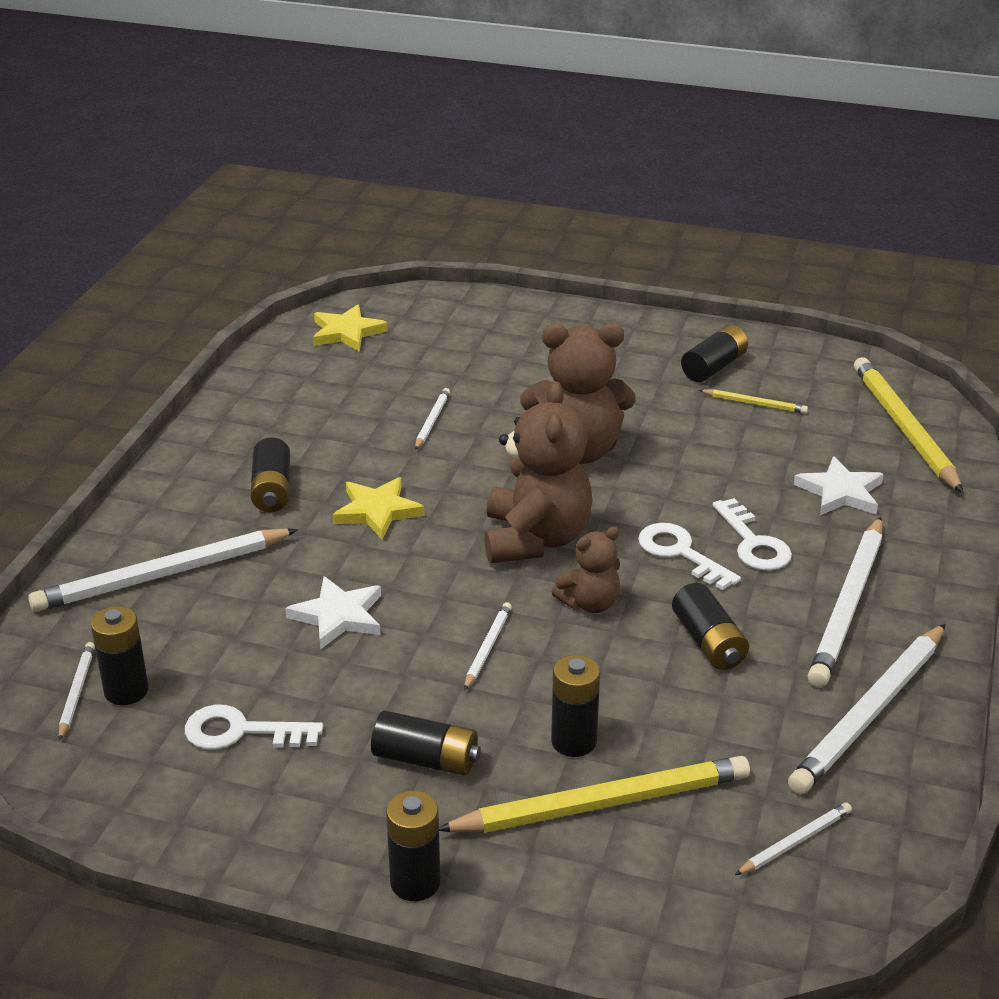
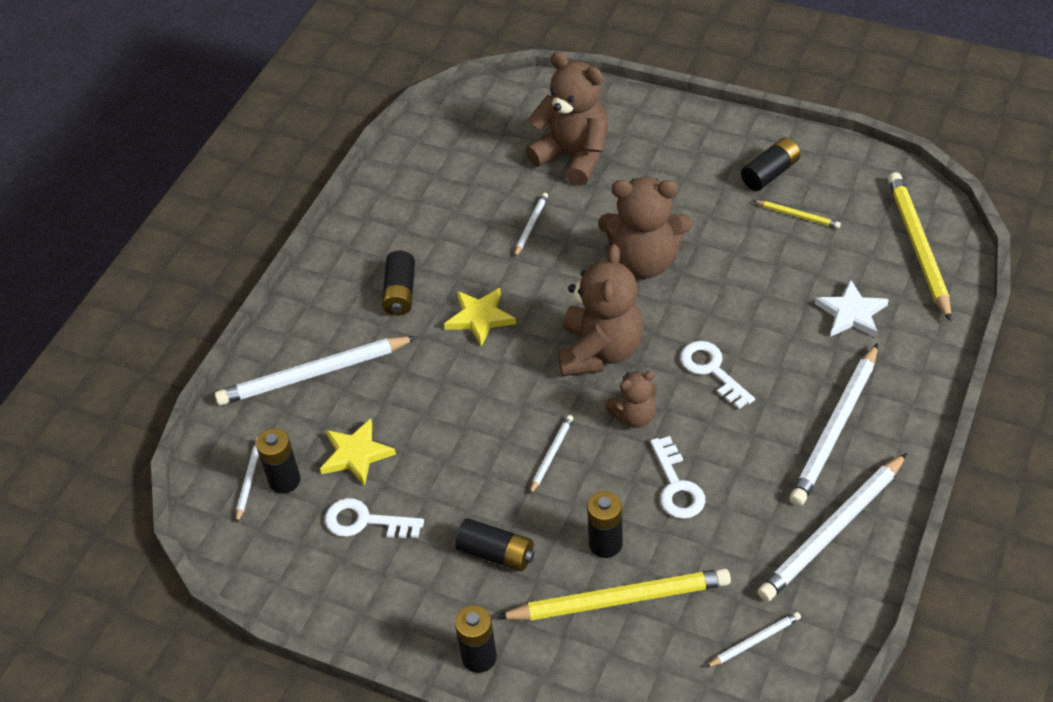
camera: 10 degrees right, 15 degrees up
white star [285,576,381,650] -> none
yellow star [313,304,388,352] -> yellow star moved to [320,419,396,486]
black battery [672,583,749,670] -> none
white key [713,498,792,571] -> white key moved to [650,436,705,519]
none -> brown teddy bear [526,52,608,186]

